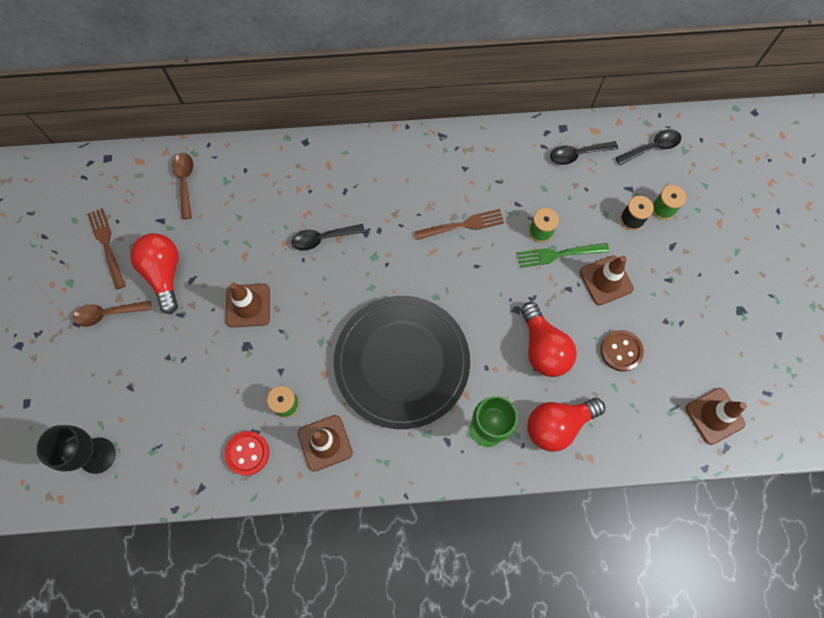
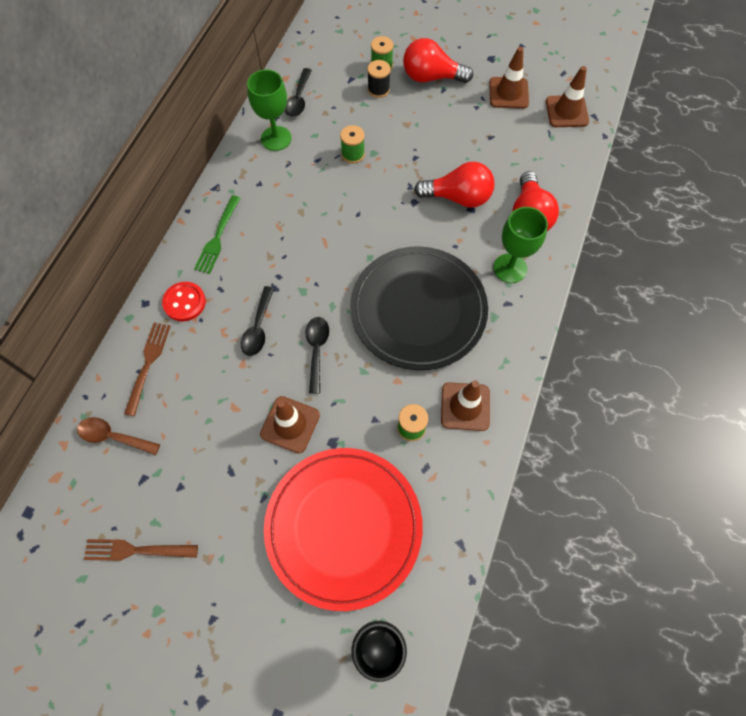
camera: 65 degrees left, 5 degrees down
brown spoon [73,301,151,327] -> none
red light bulb [130,233,179,314] -> red light bulb moved to [403,38,473,83]
red button [225,431,269,476] -> red button moved to [162,282,206,321]
brown fork [414,209,504,240] -> brown fork moved to [124,323,171,416]
green fork [517,243,609,268] -> green fork moved to [194,195,240,274]
brown traffic cone [579,256,634,305] -> brown traffic cone moved to [489,47,529,109]
brown button [601,330,644,372] -> none
black spoon [616,129,681,165] -> black spoon moved to [305,317,329,394]
none -> green goblet [247,70,291,151]
none -> red plate [264,448,423,611]

